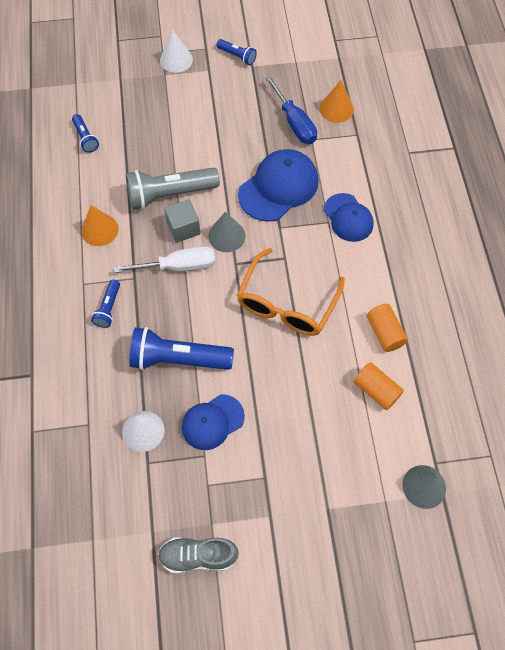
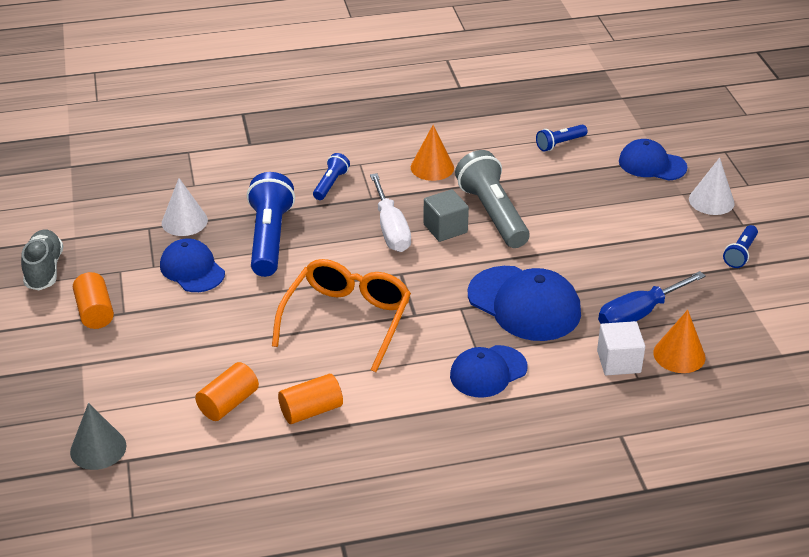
camera: 85 degrees right, 25 degrees down
blue flashlight [91,280,120,328] -> blue flashlight turned 105 degrees clockwise [313,153,350,200]
grey cone [208,212,245,252] -> none
orange glasses [237,248,345,336] -> orange glasses turned 90 degrees clockwise [272,259,411,372]
none -> orange cylinder [73,272,114,329]
none -> white cube [597,321,645,375]
none -> blue cap [619,139,687,181]

